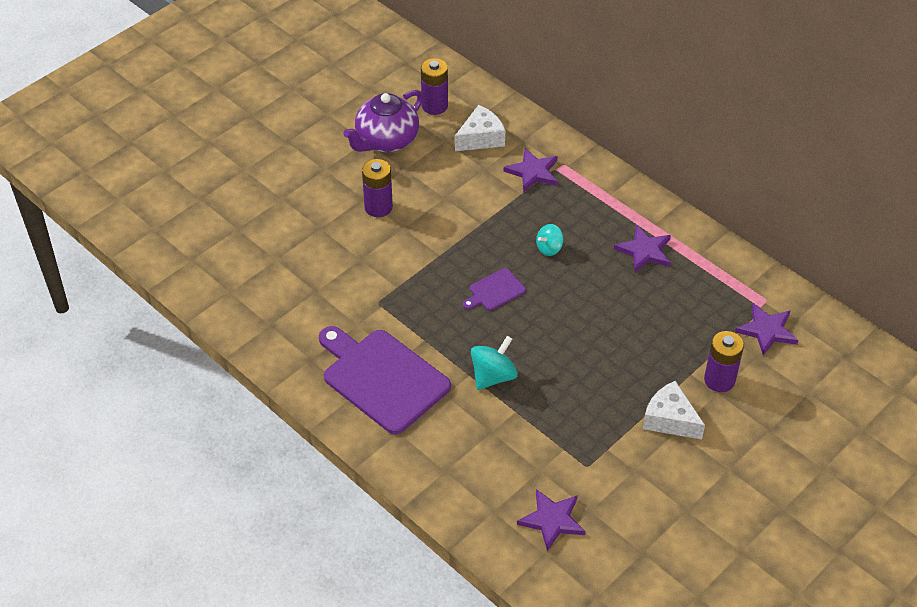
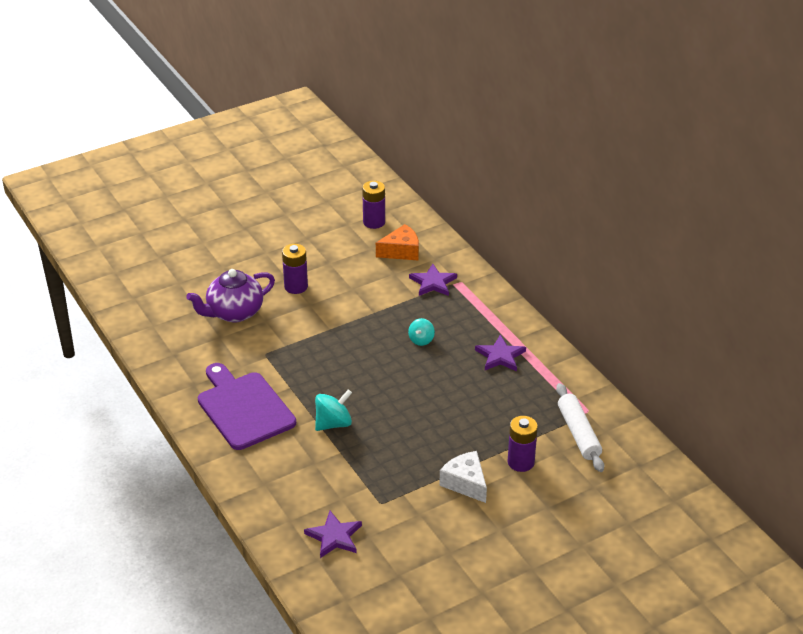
camera: 15 degrees right, 10 degrees down
purple teapot [343,90,423,152] -> purple teapot moved to [186,269,275,322]
white cheese [455,105,505,151] -> orange cheese [376,224,419,260]
purple cutting board [463,268,526,311] -> none
turquoise spinning top [536,224,564,256] -> turquoise spinning top turned 45 degrees counterclockwise [408,318,435,346]
purple star [735,303,799,355] -> white rolling pin [556,383,604,472]

